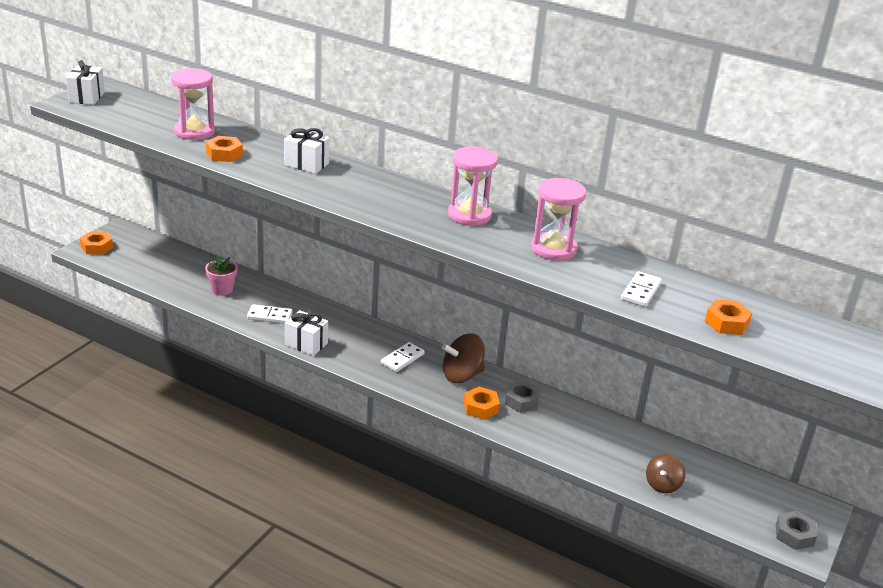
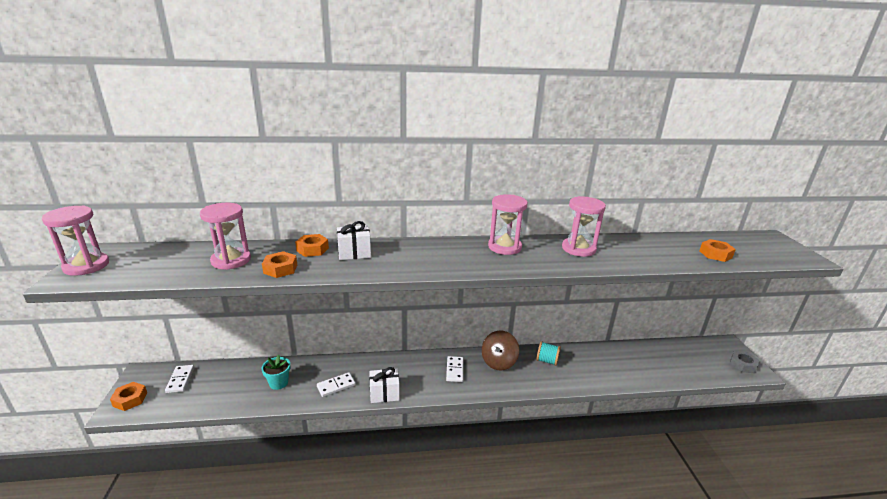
camera: 35 degrees left, 5 degrees down
white gift [66,60,105,105] -> pink hourglass [42,206,109,276]
pink flower pot [205,255,238,296] -> turquoise flower pot [261,355,290,390]
orange nut [464,387,500,420] -> orange nut moved to [295,234,329,257]
grey nut [505,381,540,413] -> turquoise spool [536,341,561,366]
white domino [621,271,662,307] -> white domino moved to [165,365,194,393]
brown spinning top [646,454,685,493] -> none

